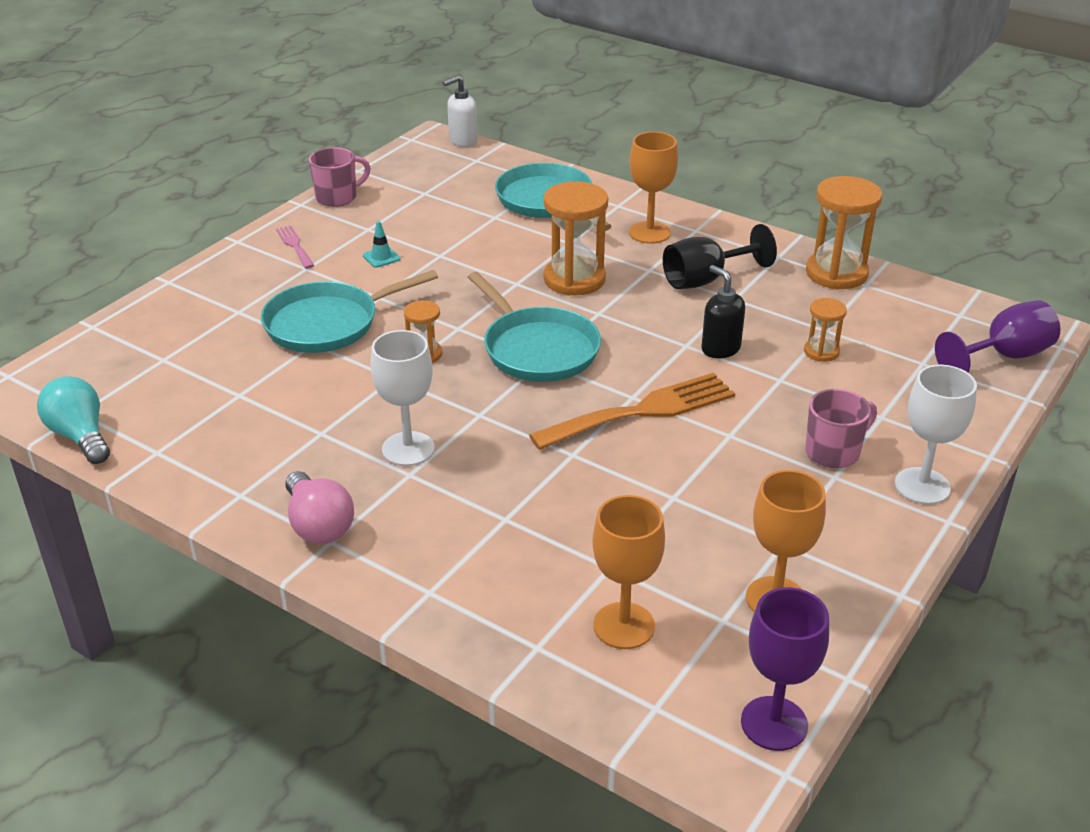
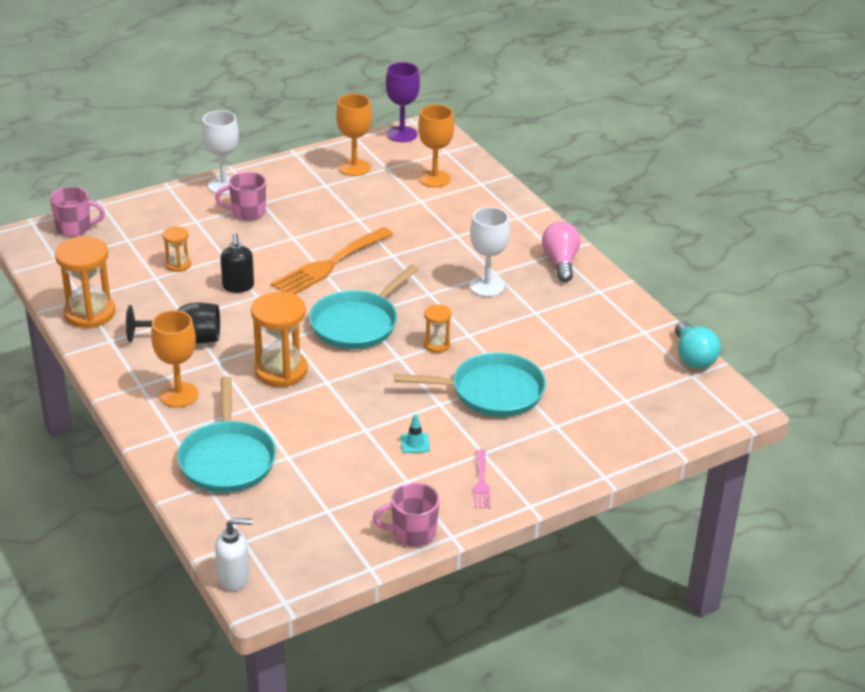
camera: 155 degrees left, 0 degrees up
turquoise pan [468,272,601,382] -> turquoise pan turned 135 degrees counterclockwise [309,265,418,349]
orange fork [529,373,735,450] -> orange fork turned 45 degrees counterclockwise [271,227,393,294]
purple goblet [935,300,1060,372] -> pink mug [50,187,105,237]

